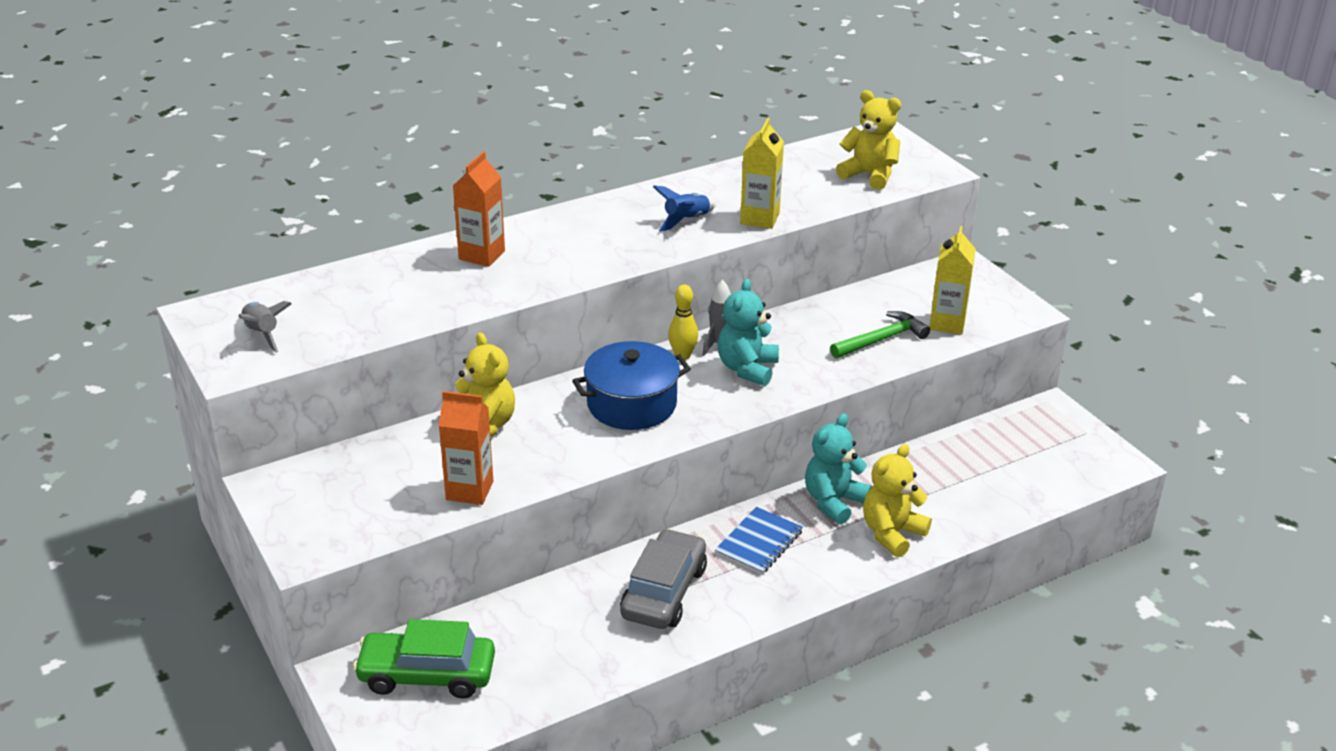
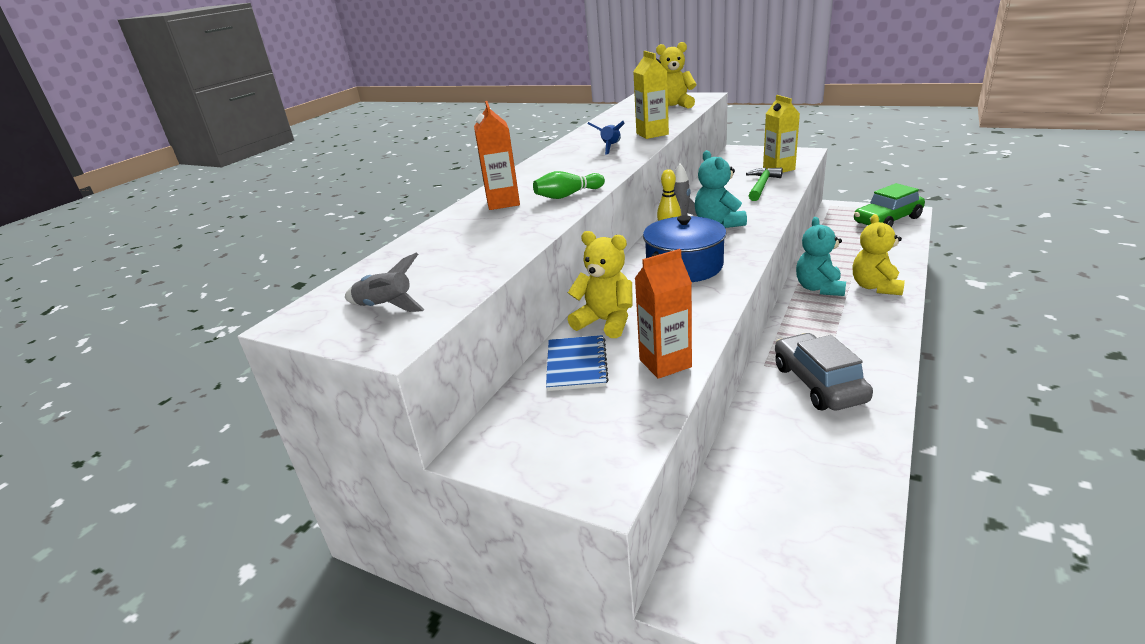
camera: 30 degrees left, 5 degrees down
green car [353,619,495,699] -> green car moved to [854,183,925,227]
blue notebook [715,507,803,575] -> blue notebook moved to [546,335,609,391]
none -> green bowling pin [533,171,605,199]

